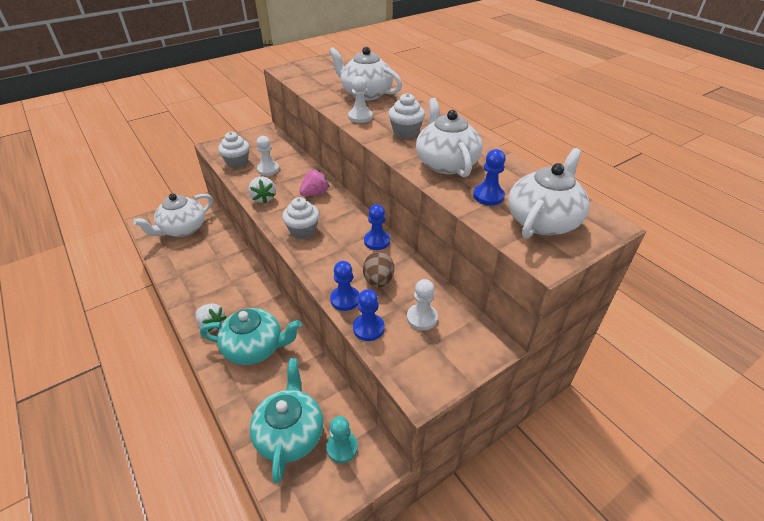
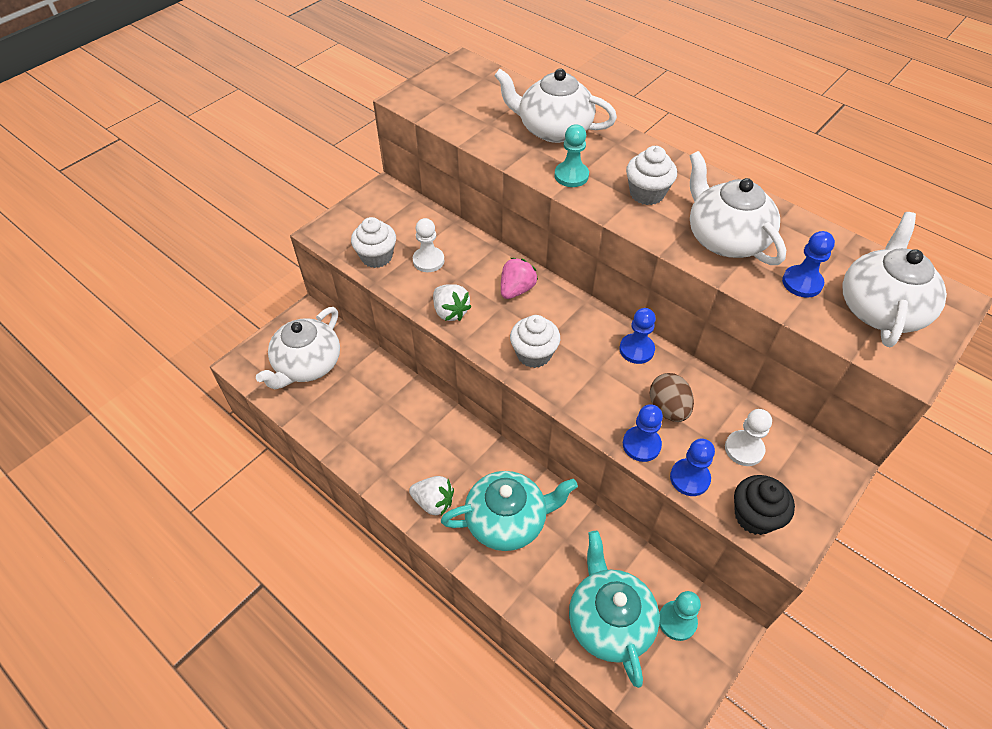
camera: 15 degrees left, 10 degrees up
white pawn [348,76,373,123] -> turquoise pawn [554,124,589,187]
none -> black cupcake [734,475,795,535]

